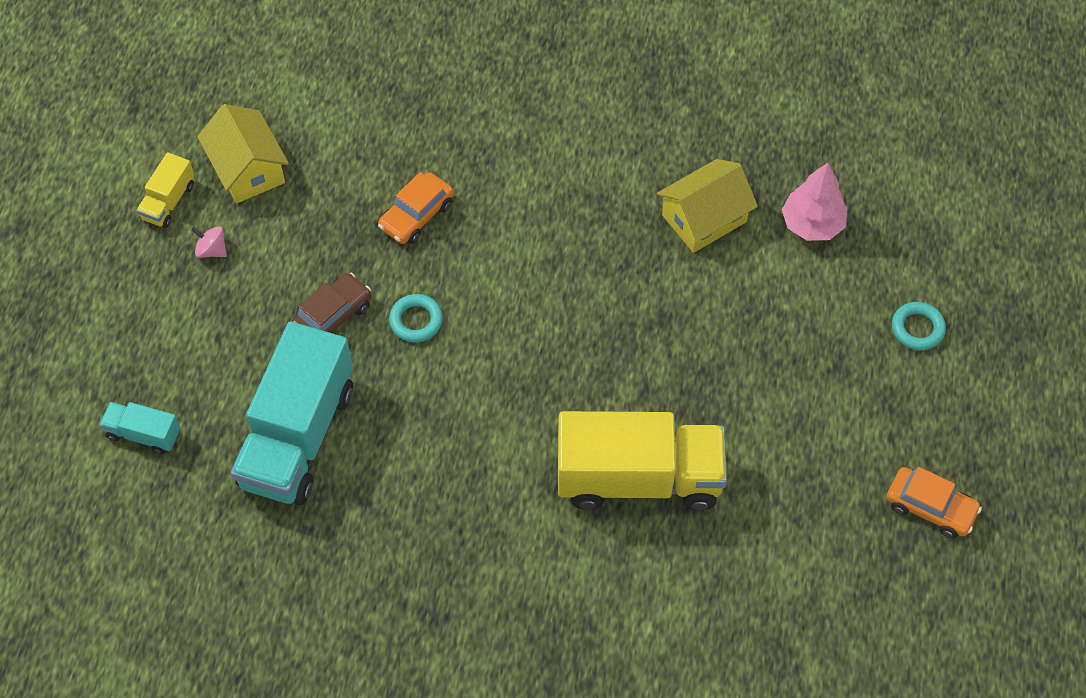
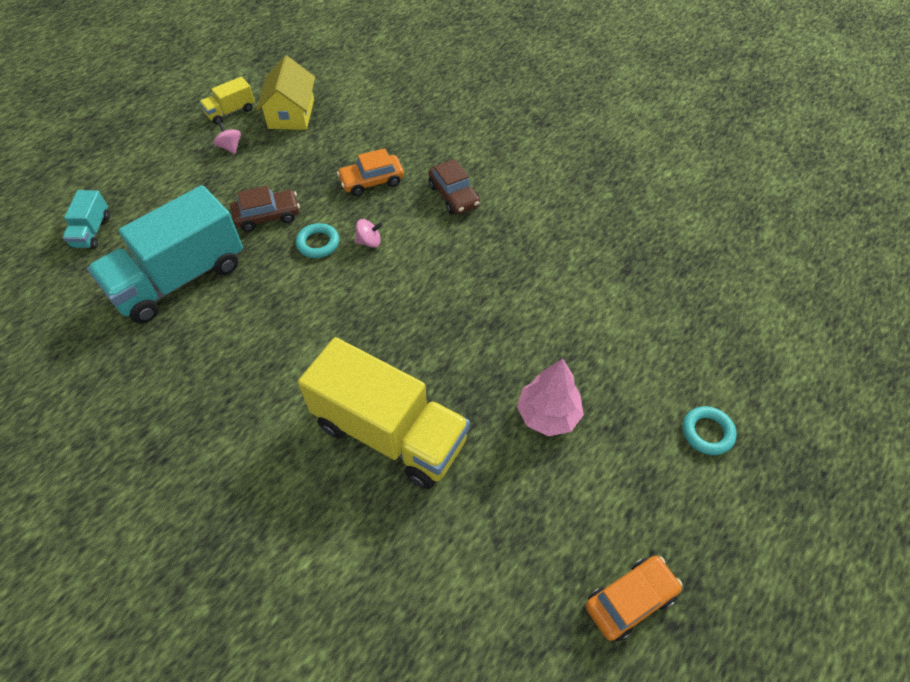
camera: 30 degrees right, 5 degrees down
turquoise truck [99,402,180,454] -> turquoise truck turned 135 degrees counterclockwise [62,190,110,249]
yellow house [657,159,758,253] -> none
pink tree [782,163,847,241] -> pink tree moved to [517,358,584,436]
orange car [887,467,982,538] -> orange car turned 90 degrees counterclockwise [585,556,682,641]
none -> pink spinning top [355,219,383,248]
none -> brown car [429,159,480,214]

